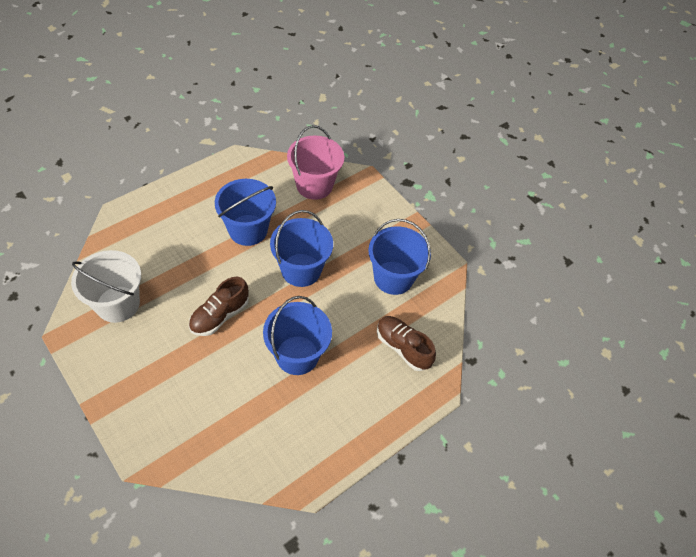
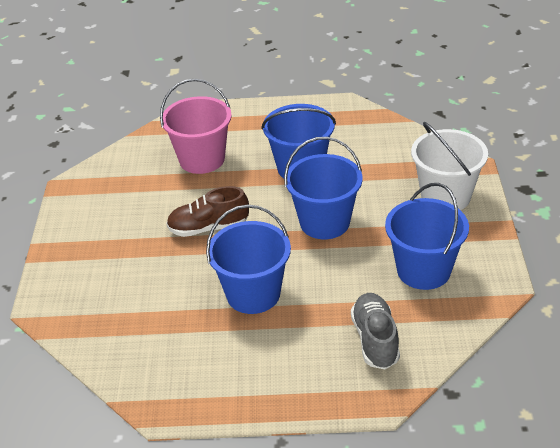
camera: 45 degrees right, 15 degrees down
white bucket [71,250,141,323] -> white bucket moved to [411,122,488,210]
pink bucket [287,125,344,200] -> pink bucket moved to [160,79,232,174]
brown shoe [377,316,436,371] -> grey shoe [351,293,400,369]

